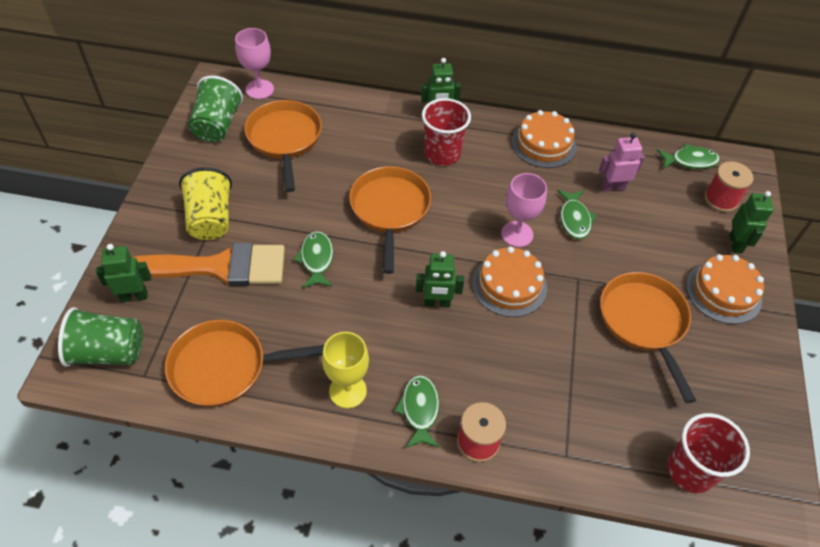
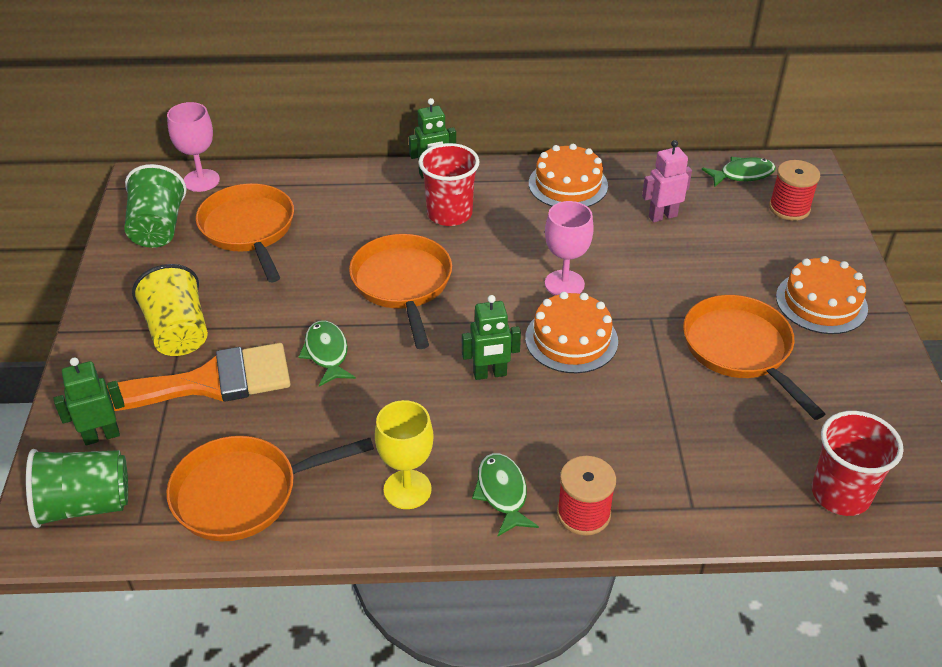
camera: 10 degrees left, 10 degrees down
green fish [557,190,597,239] -> none
green robot [729,191,774,254] -> none

